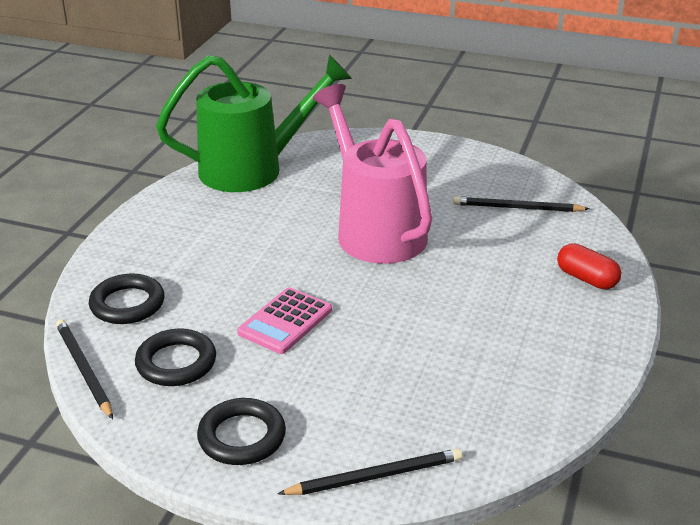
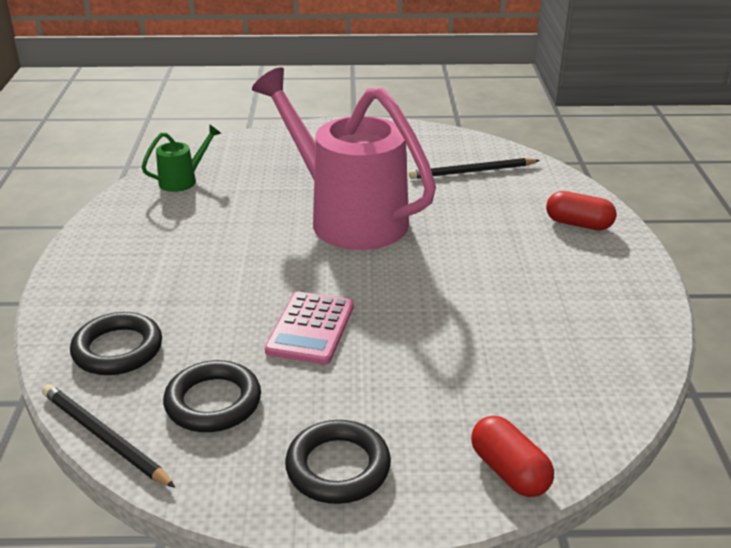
camera: 20 degrees left, 0 degrees up
green watering can [156,54,352,192] -> green watering can [141,125,221,192], size x0.41
black pencil [278,449,462,495] -> red capsule [471,416,554,497]

